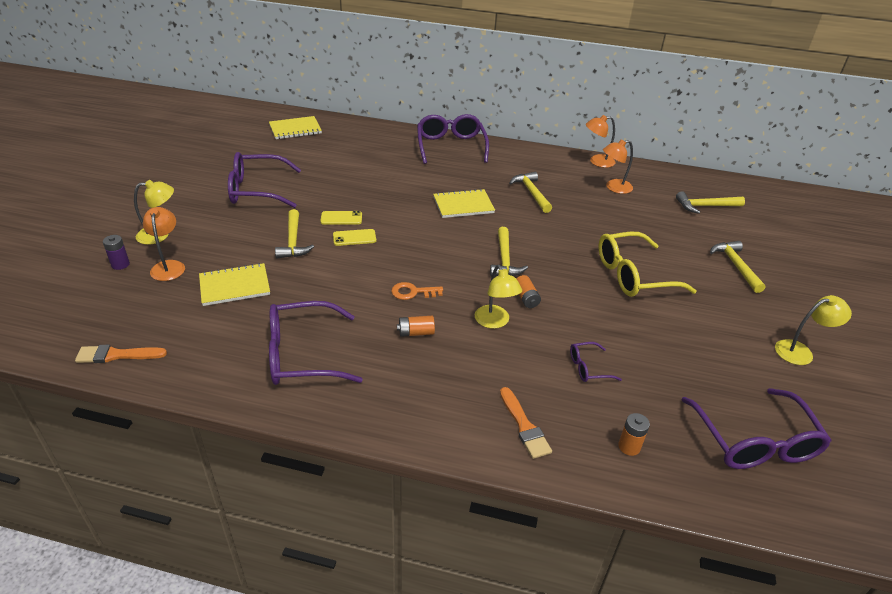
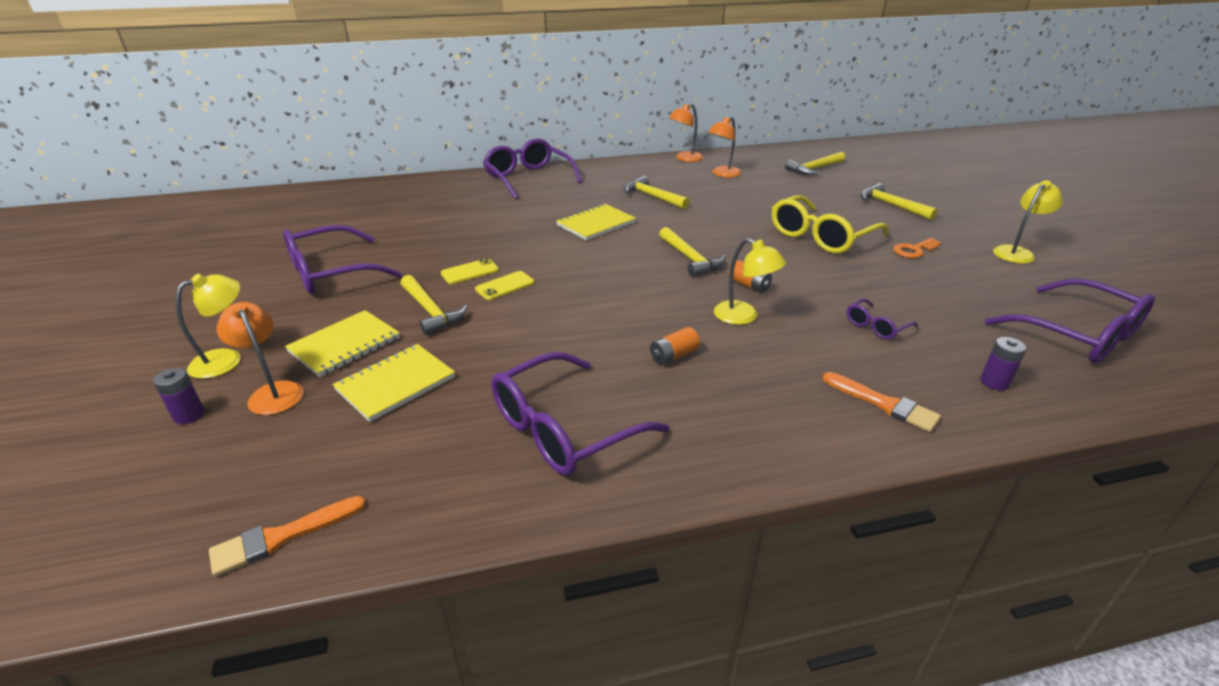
camera: 25 degrees left, 5 degrees down
yellow notebook [269,116,322,139] -> yellow notebook moved to [285,310,400,377]
orange key [391,282,443,300] -> orange key moved to [893,238,941,258]
orange battery [618,413,650,456] -> purple battery [980,337,1027,390]

